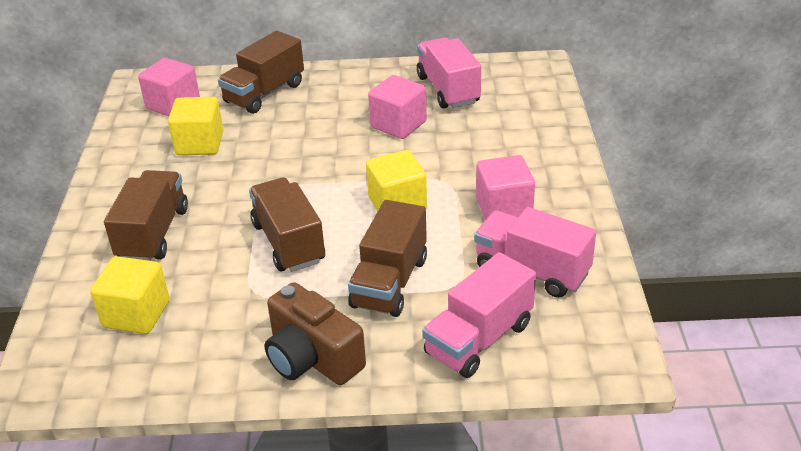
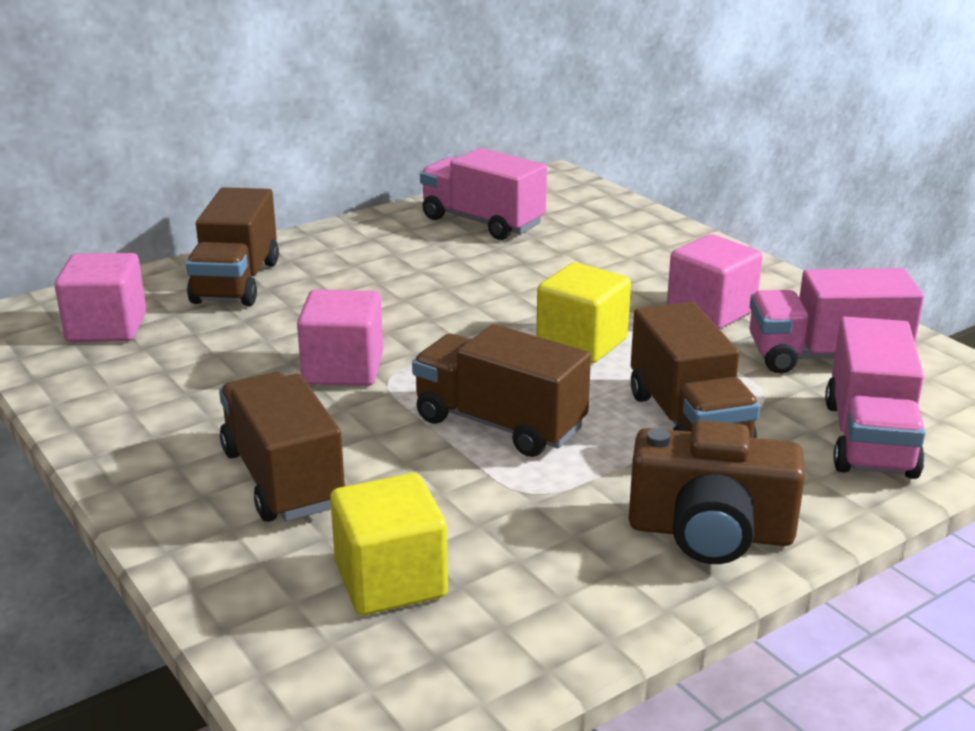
camera: 35 degrees left, 10 degrees down
yellow cube [168,97,223,155] -> none
pink cube [368,75,427,139] -> pink cube moved to [297,289,383,386]

